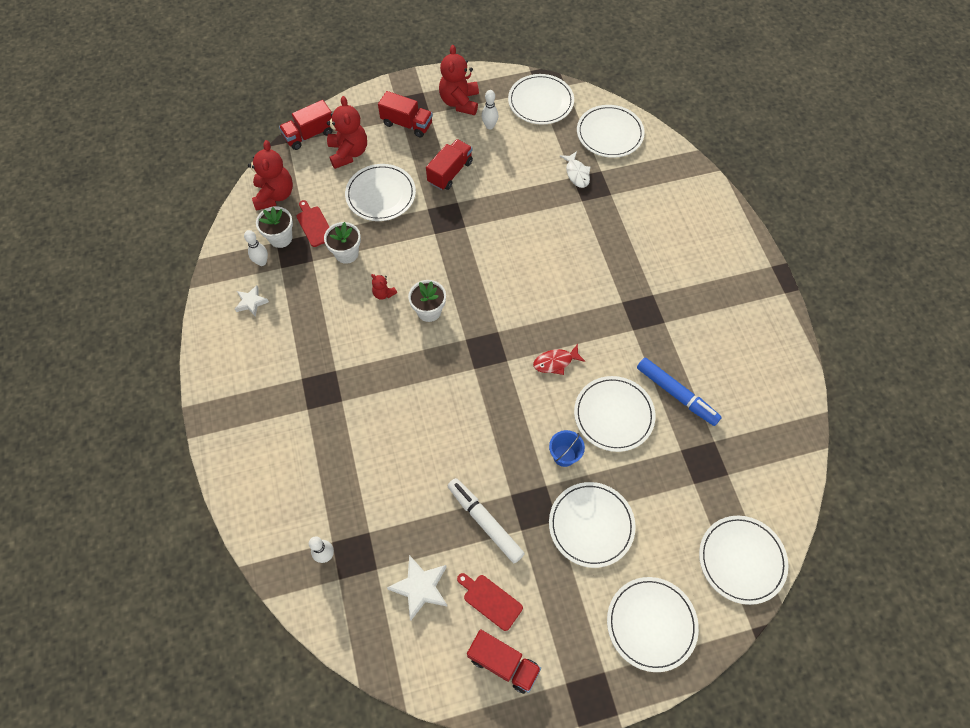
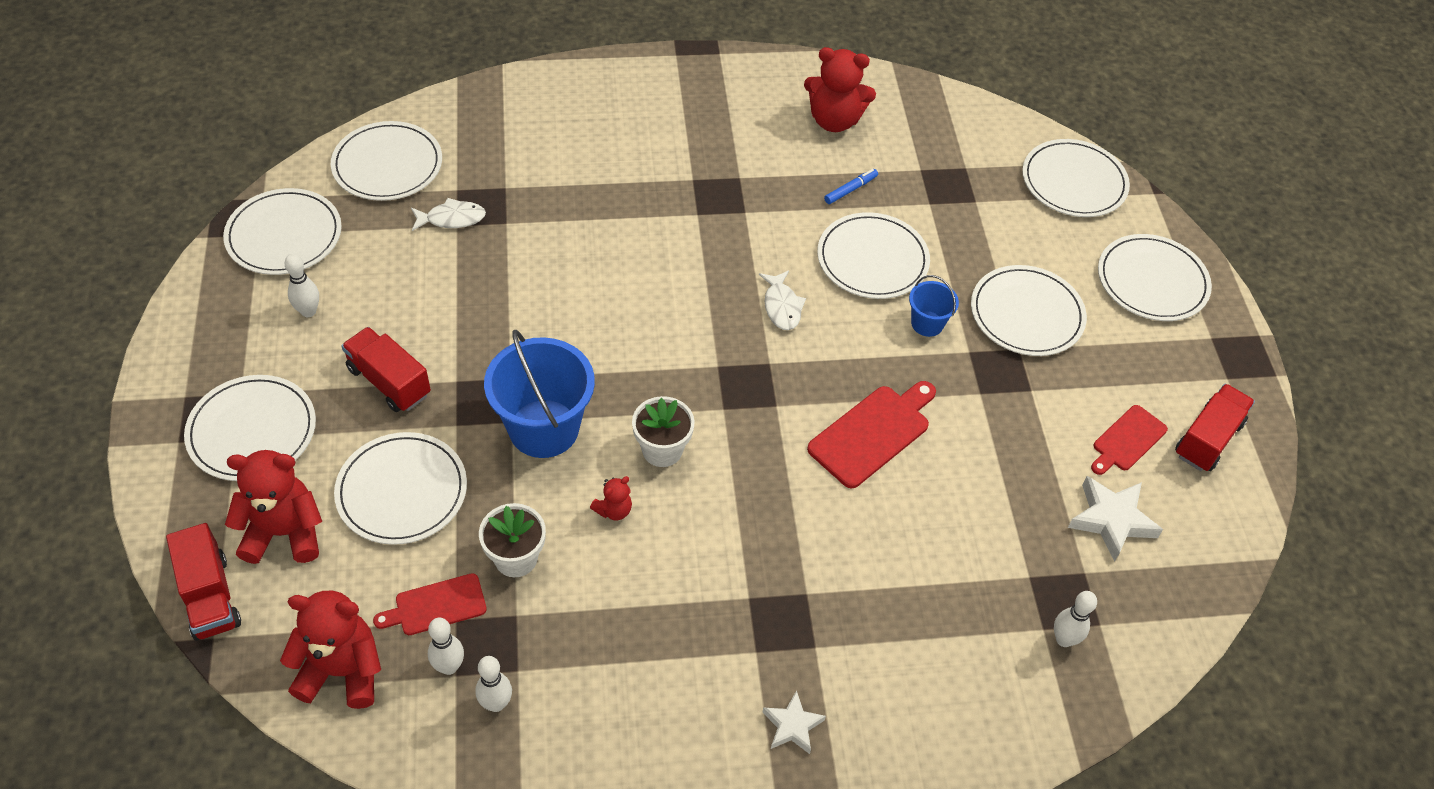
camera: 85 degrees left, 10 degrees down
white star [235,285,269,317] -> white star moved to [763,691,826,754]
white flower pot [256,206,293,248] -> white bowling pin [428,618,464,675]
red truck [378,91,433,138] -> white plate [184,375,316,481]
red teddy bear [439,45,479,115] -> red teddy bear moved to [804,47,876,132]
white marker [448,478,525,563] -> none
red fish [533,344,585,375] -> white fish [759,270,806,330]
blue marker [637,358,722,426] -> blue marker [824,169,878,204], size x0.51
none -> blue bucket [484,330,595,458]
none -> red cutting board [807,381,936,488]

